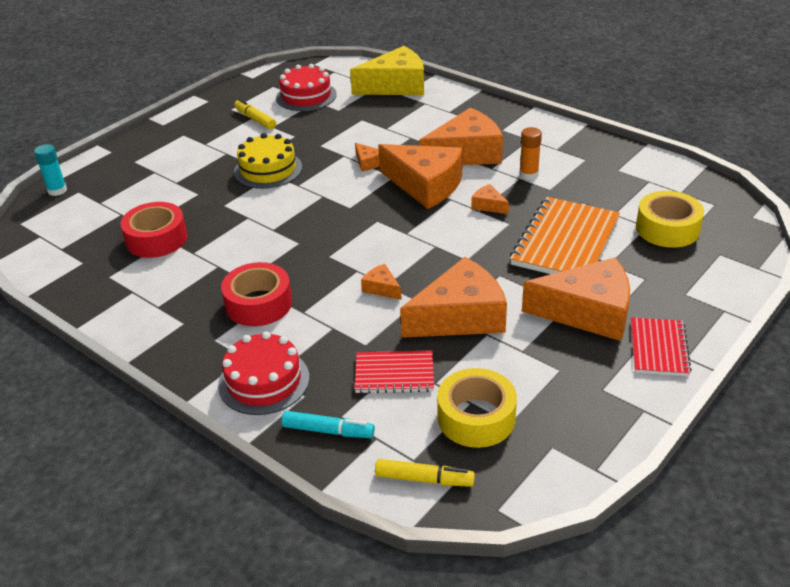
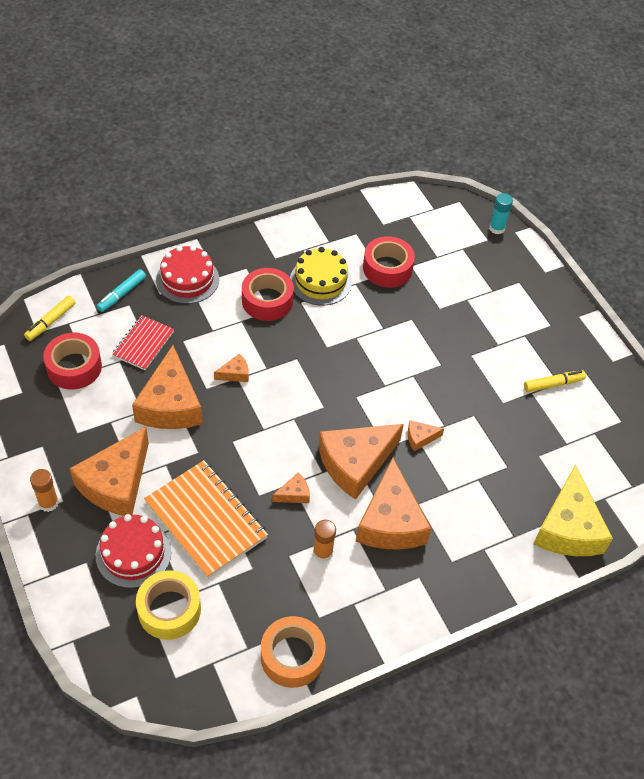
camera: 110 degrees right, 15 degrees up
yellow cake [234,133,302,189] -> yellow cake moved to [290,247,352,306]
red cake [276,64,337,111] -> red cake moved to [96,514,171,588]
yellow tape [437,368,517,448] -> red tape [43,333,102,390]
red notebook [631,317,692,376] -> orange glue stick [30,469,59,512]
none -> orange tape [261,616,326,688]

